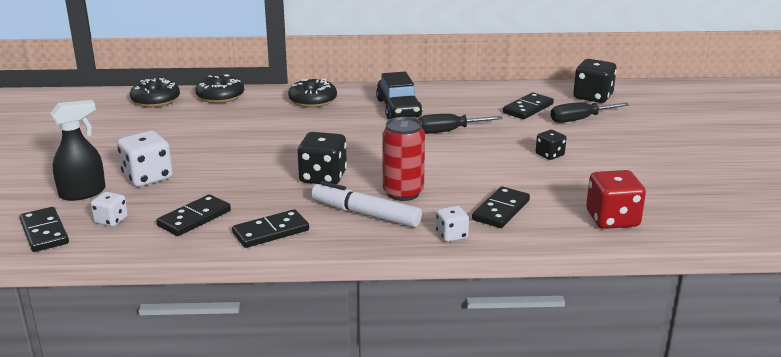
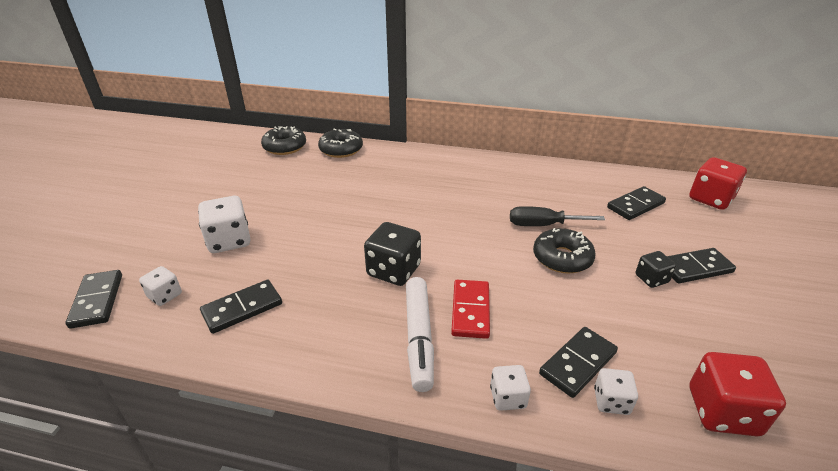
camera: 15 degrees right, 10 degrees up
black spray bottle [50,100,106,201] -> none
black domino [232,209,309,248] -> black domino moved to [667,248,736,283]
black donut [288,79,337,108] -> black donut moved to [533,228,596,274]
white marker [311,181,422,228] -> white marker turned 135 degrees counterclockwise [406,277,434,392]
black car [376,72,422,120] -> none
red can [382,117,425,201] -> red domino [451,280,490,339]
black screwdriver [550,102,630,123] -> none
black dice [573,59,617,103] -> red dice [689,157,747,210]
none -> white dice [594,368,638,415]

